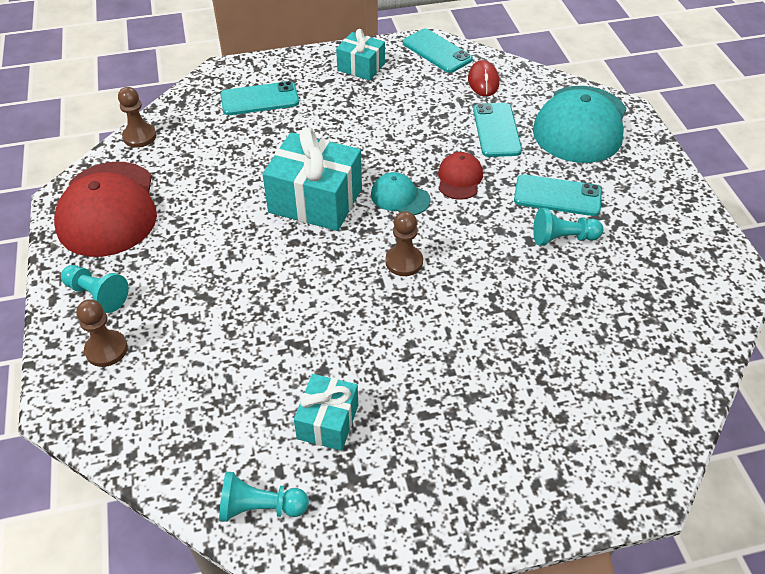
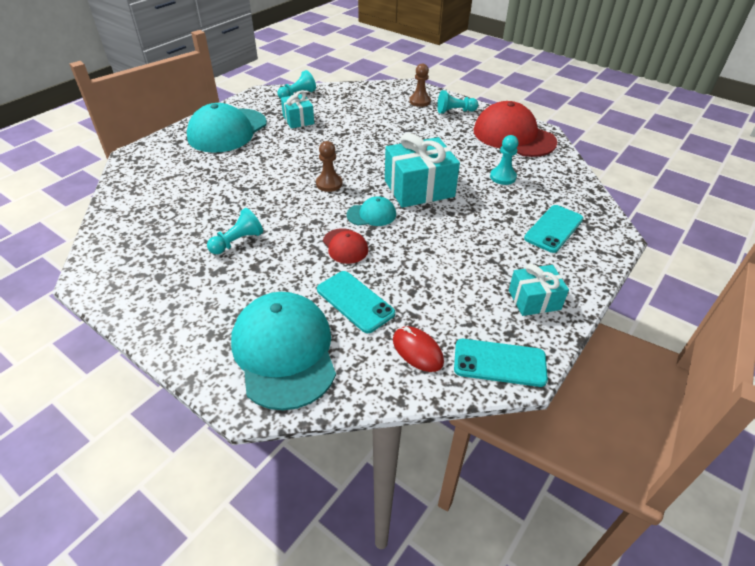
camera: 140 degrees right, 5 degrees down
brown pawn [118,87,156,148] -> none
turquoise phone [514,174,602,216] -> none
none -> turquoise cap [187,103,267,153]
none -> turquoise pawn [490,135,518,185]

